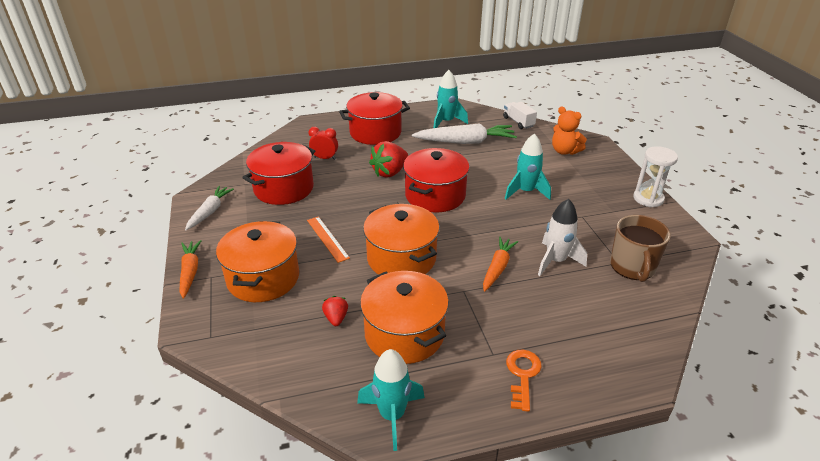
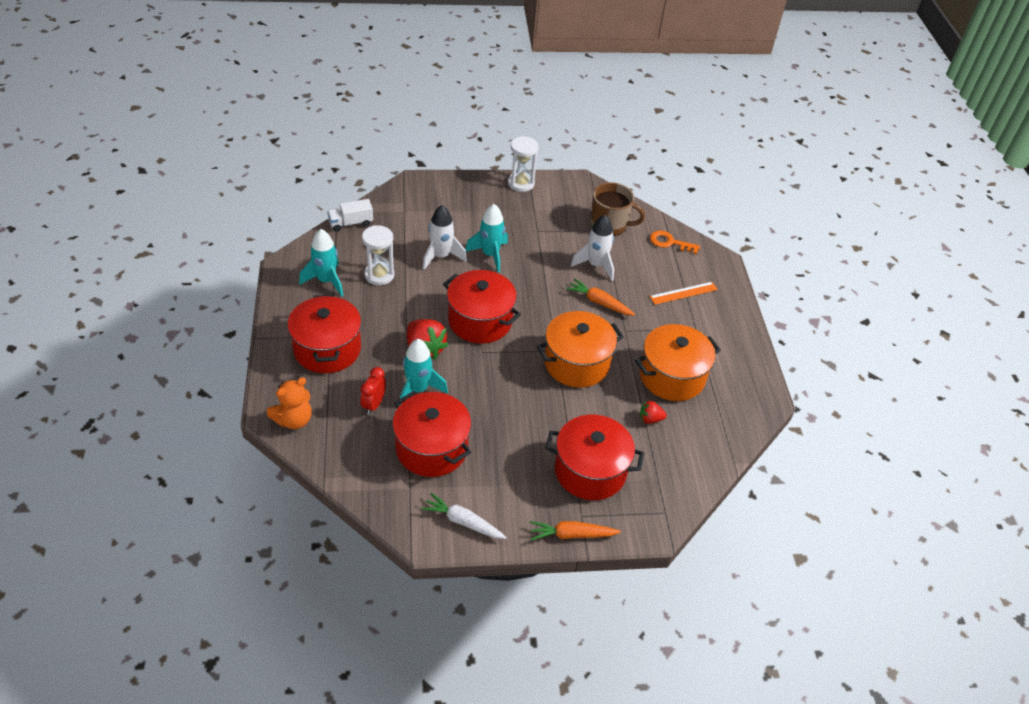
camera: 85 degrees left, 10 degrees up
orange pot [216,221,299,302] -> red pot [545,415,644,500]
orange ruler [307,216,350,263] -> orange ruler moved to [650,282,718,305]
turquoise rocket [357,349,425,451] -> turquoise rocket moved to [399,339,448,406]
white carrot [412,123,517,144] -> white hourglass [362,225,395,285]
orange key [506,350,542,412] -> orange key moved to [650,230,700,254]
orange teddy bear [552,107,587,155] -> orange teddy bear moved to [267,377,312,429]
none -> white rocket [422,205,467,270]

